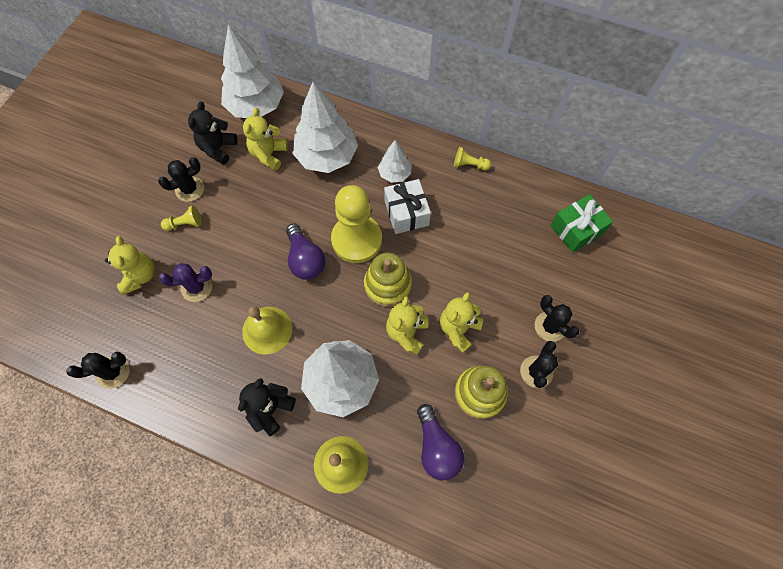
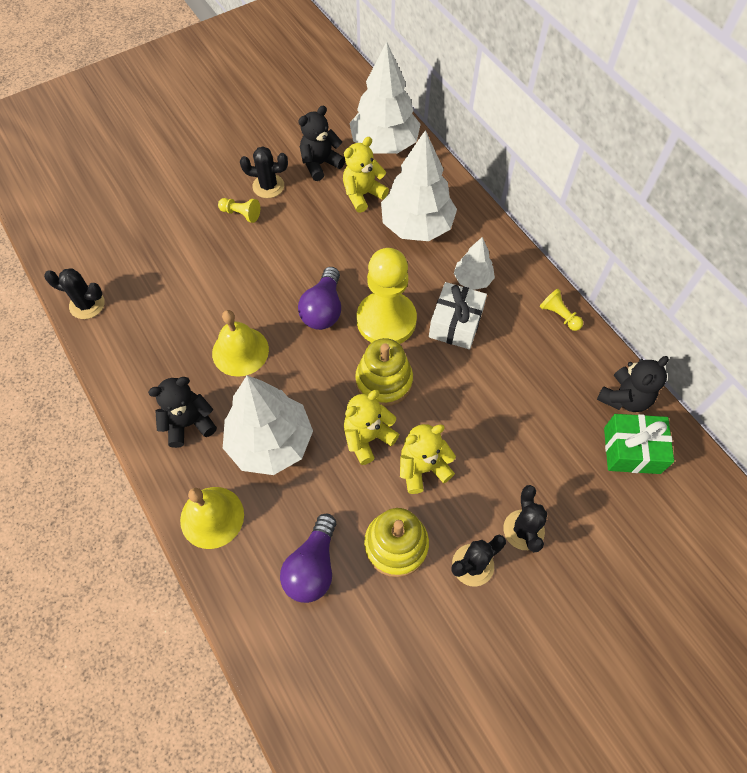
camera: 35 degrees right, 5 degrees down
yellow teddy bear [105,236,154,295] -> none
purple cactus [159,263,212,302] -> none
none -> black teddy bear [597,356,669,412]

